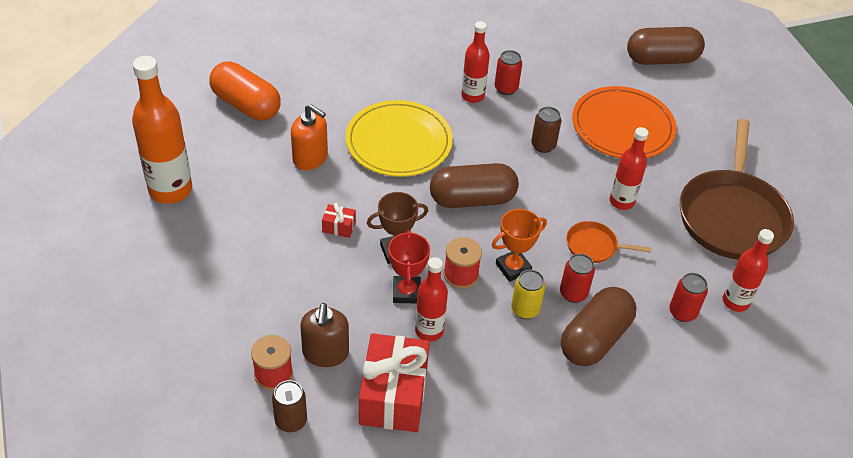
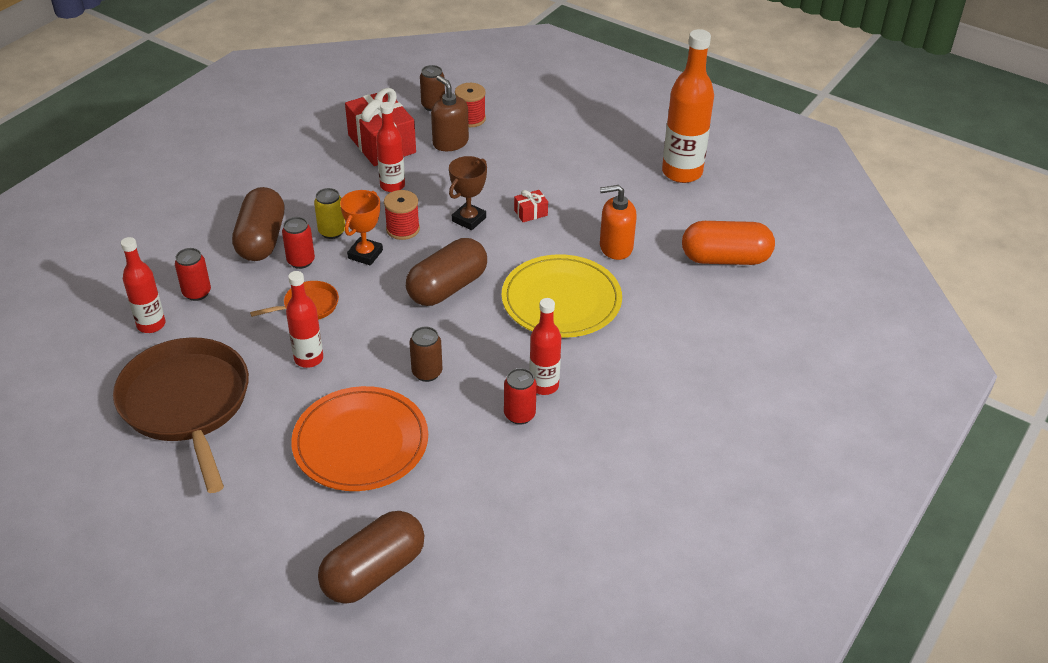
camera: 145 degrees right, 5 degrees down
red trophy [388,230,430,304] -> none

